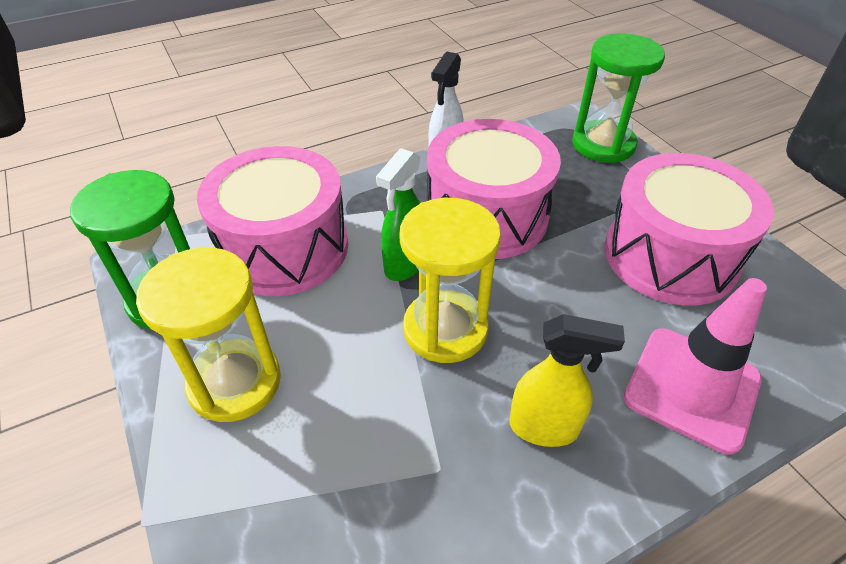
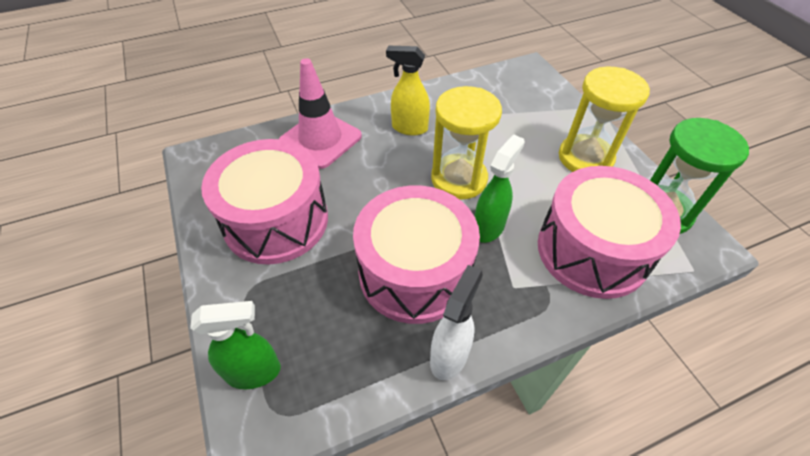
camera: 175 degrees left, 5 degrees up
green hourglass [572,33,665,163] -> green spray bottle [190,301,281,389]

